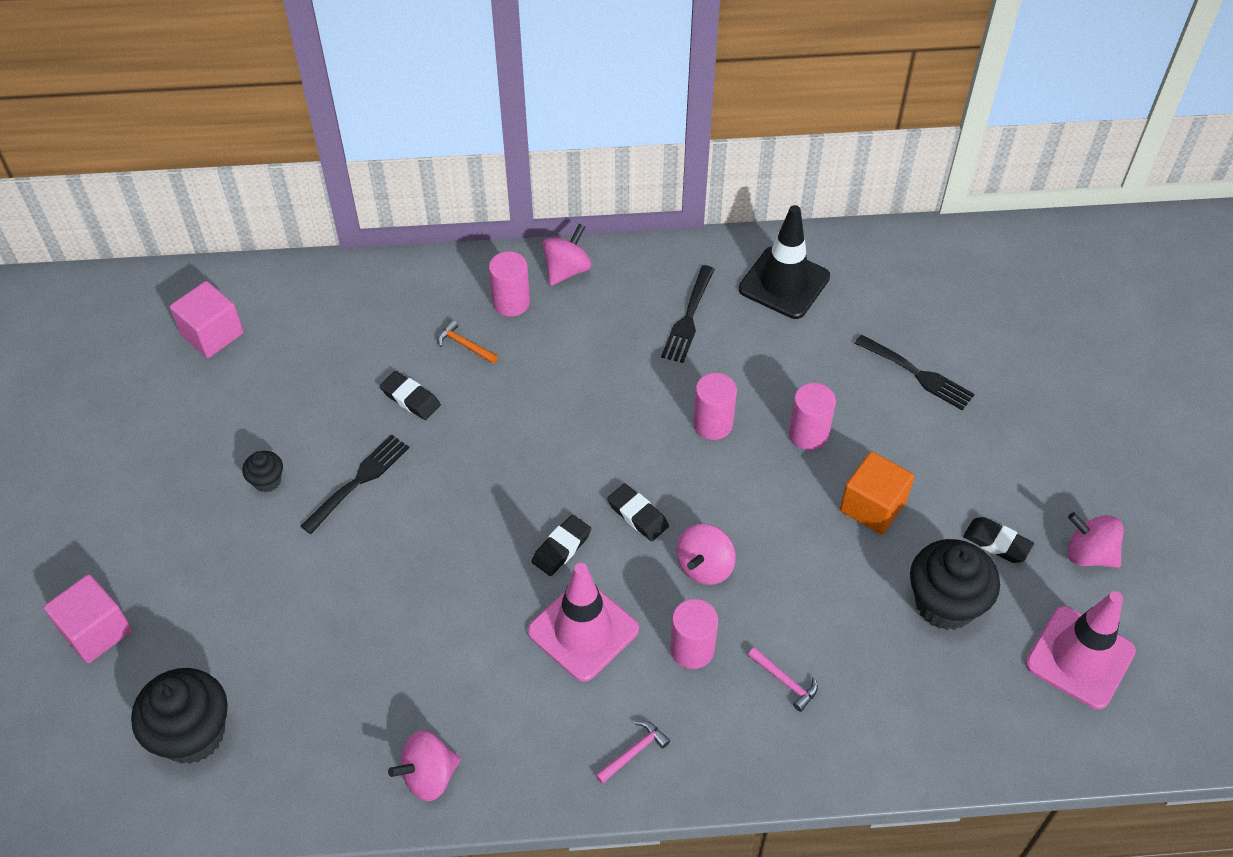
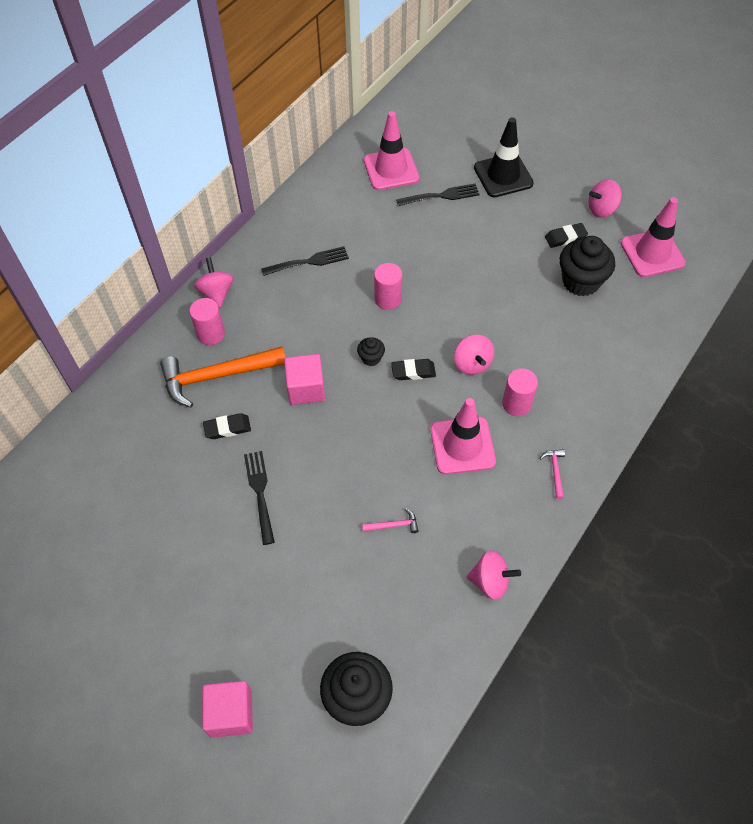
camera: 50 degrees left, 5 degrees up
pink cube [170,281,244,358] -> pink cube moved to [284,354,325,405]
black cupcake [242,451,283,492] -> black cupcake moved to [357,337,385,366]
pink spinning top [388,730,461,801] -> pink spinning top turned 90 degrees counterclockwise [467,550,521,600]
orange hammer [437,320,498,364] -> orange hammer [160,347,285,407], size x2.45
black eraser [532,515,591,576] -> none
black fork [661,265,715,363] -> black fork turned 75 degrees counterclockwise [261,246,349,276]
black traffic cone [739,205,830,319] -> black traffic cone moved to [474,118,534,197]
pink hammer [748,647,818,712] -> pink hammer moved to [362,508,419,533]
pink cylinder [789,383,836,450] -> none
orange cube [840,451,914,534] -> none
none -> pink traffic cone [364,111,419,190]

